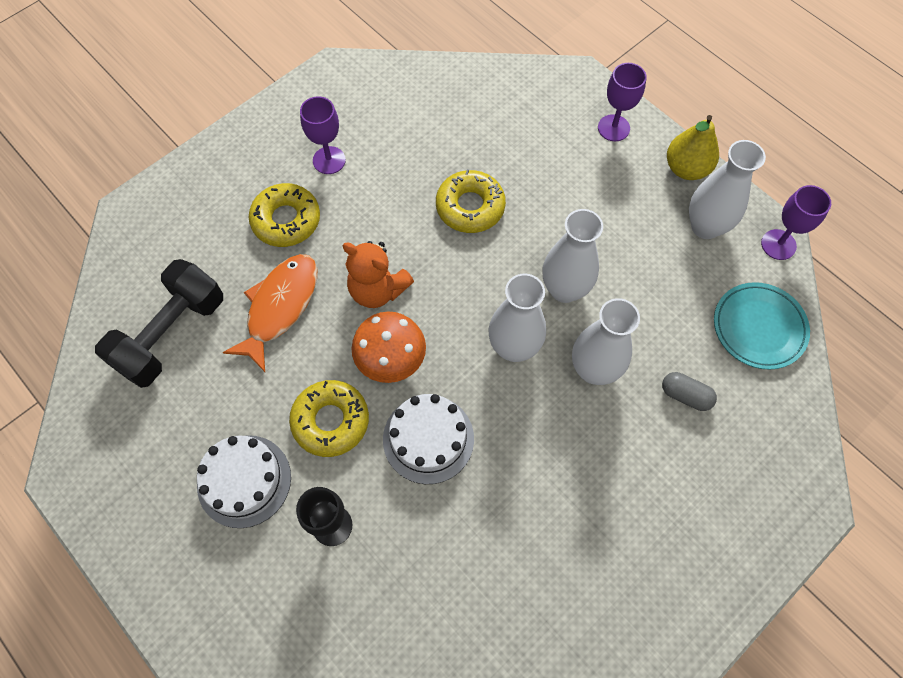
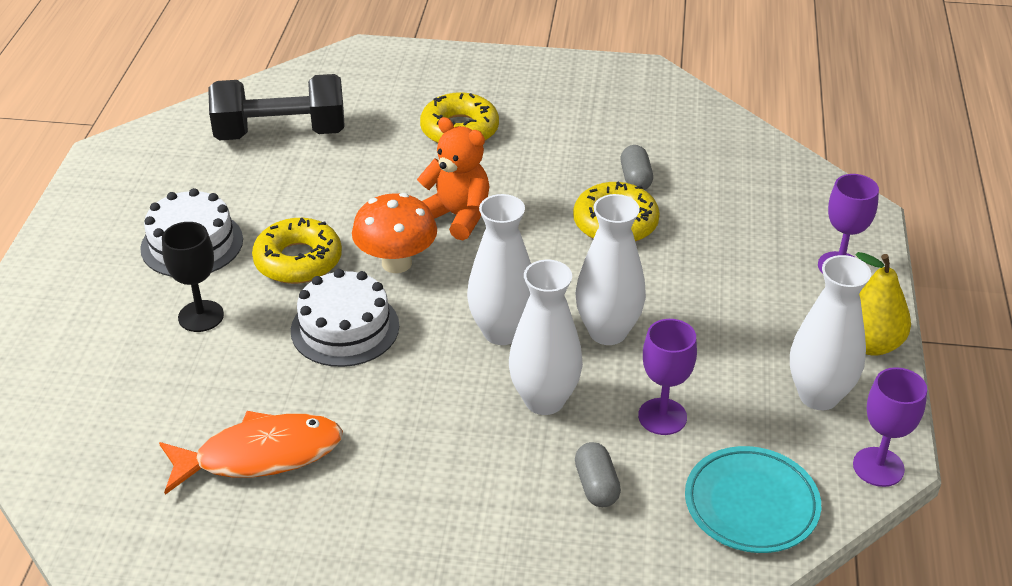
camera: 50 degrees right, 25 degrees down
orange fish [222,254,317,372] -> orange fish moved to [159,411,343,495]
purple goblet [300,96,346,174] -> purple goblet moved to [638,319,697,435]
orange teddy bear [342,241,414,308] -> orange teddy bear turned 135 degrees clockwise [417,117,489,240]
none -> grey capsule [621,145,653,190]

